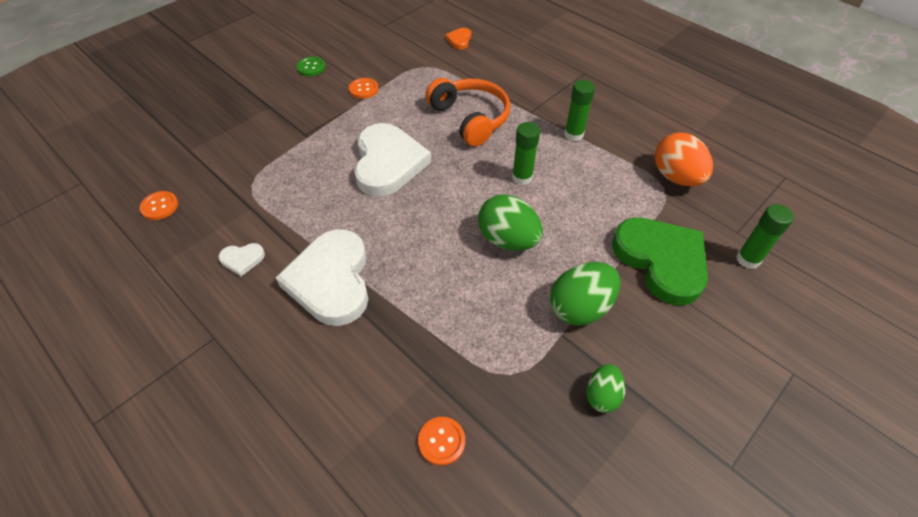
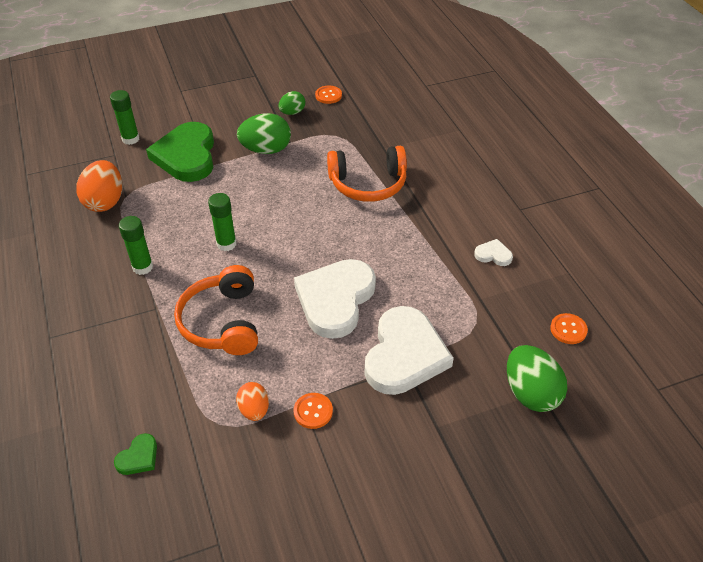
camera: 155 degrees left, 5 degrees down
white heart [275,229,368,326] -> white heart moved to [365,306,454,395]
green button [296,57,326,76] -> none
orange button [418,417,465,466] -> orange button moved to [315,85,342,104]
orange heart [445,28,471,49] -> green heart [114,433,157,475]
green egg [478,194,543,251] -> green egg moved to [507,345,567,412]
none -> orange egg [236,382,269,421]
none -> orange headphones [327,146,407,202]

